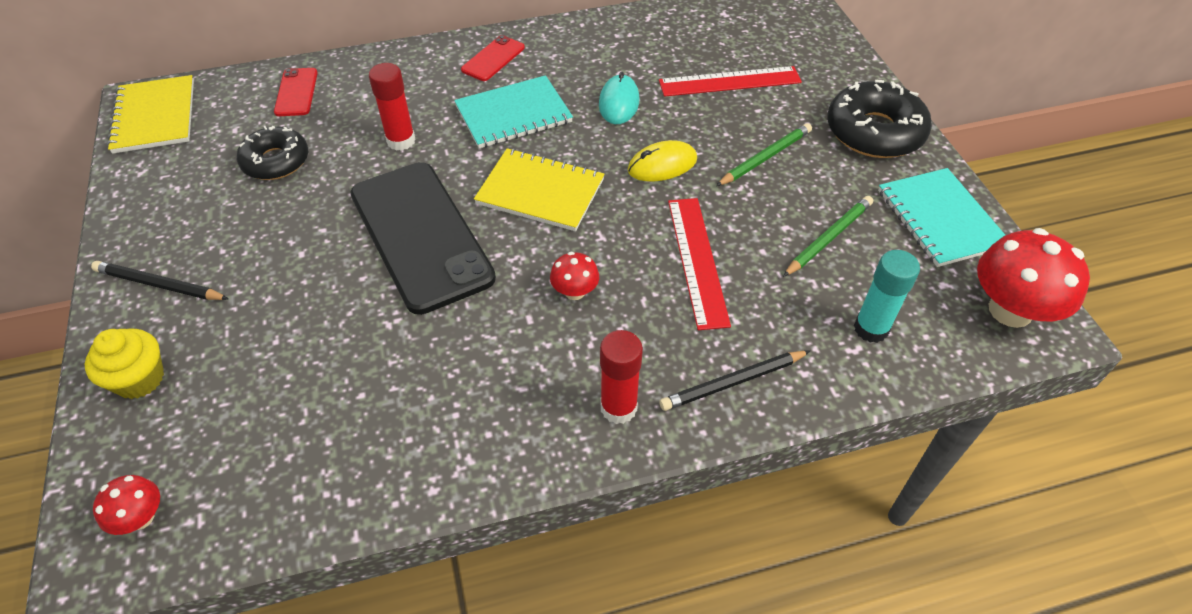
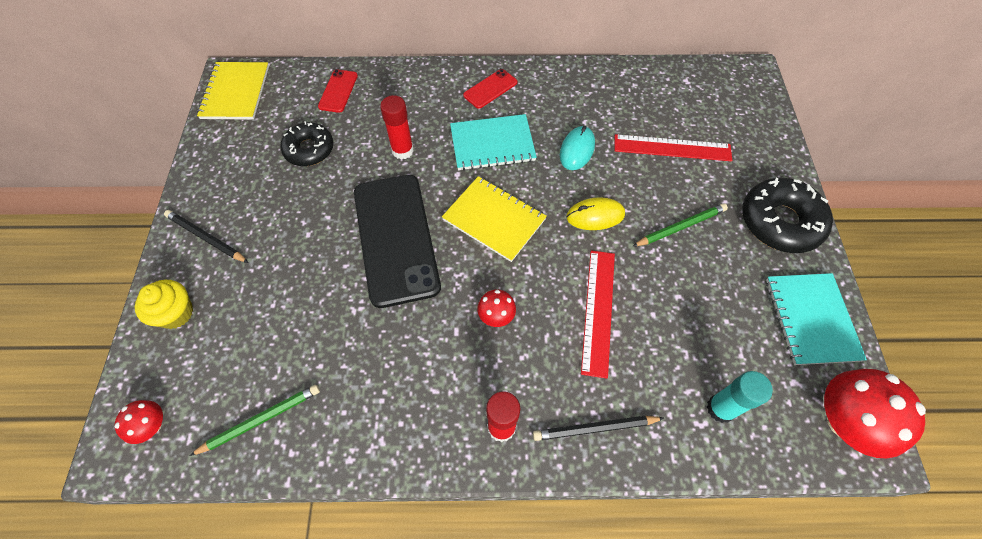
camera: 15 degrees right, 10 degrees up
green pencil [783,196,873,277] -> green pencil moved to [189,385,320,456]

